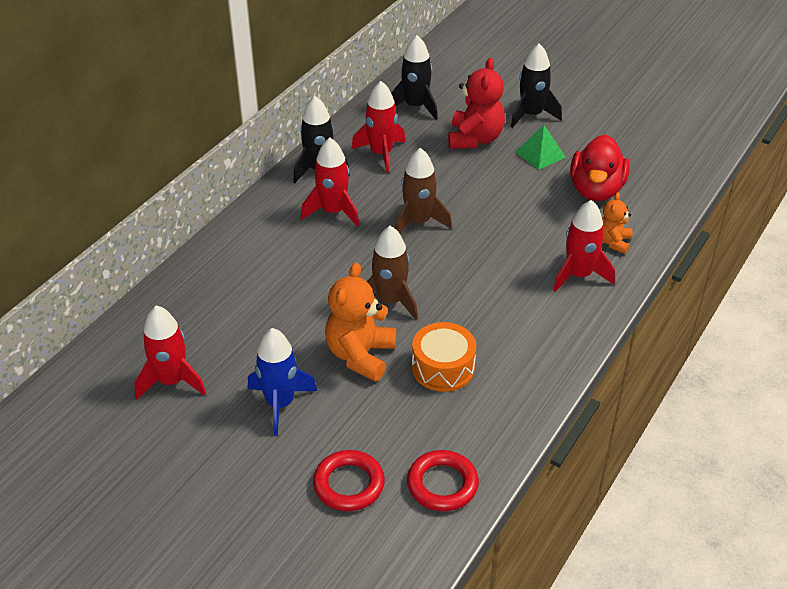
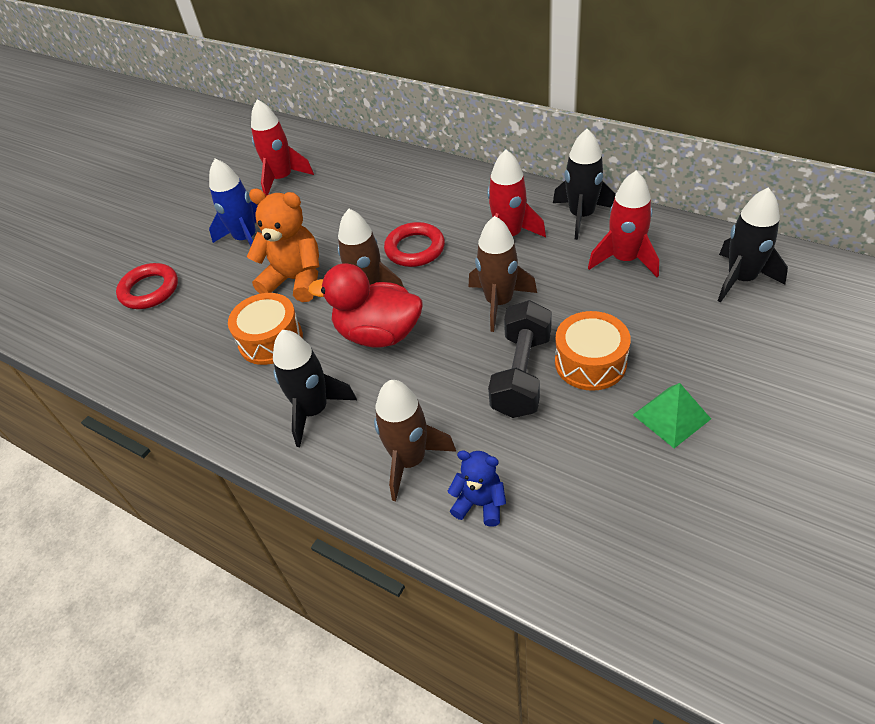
camera: 95 degrees right, 5 degrees up
red ring [407,450,479,511] -> red ring moved to [384,222,445,267]
red teddy bear [448,58,505,149] -> none
black rocket [511,43,562,128] -> black rocket moved to [273,330,357,447]
red rocket [553,200,615,292] -> brown rocket [374,380,456,501]
red duck [570,135,630,201] -> red duck moved to [308,263,422,348]
orange teddy bear [602,192,632,254] -> blue teddy bear [447,451,506,527]
none -> black dumbbell [488,300,552,418]
none -> orange drum [555,311,631,391]

